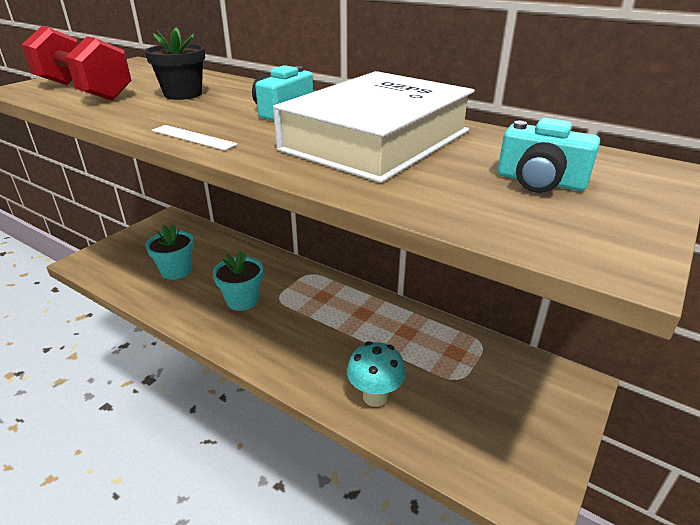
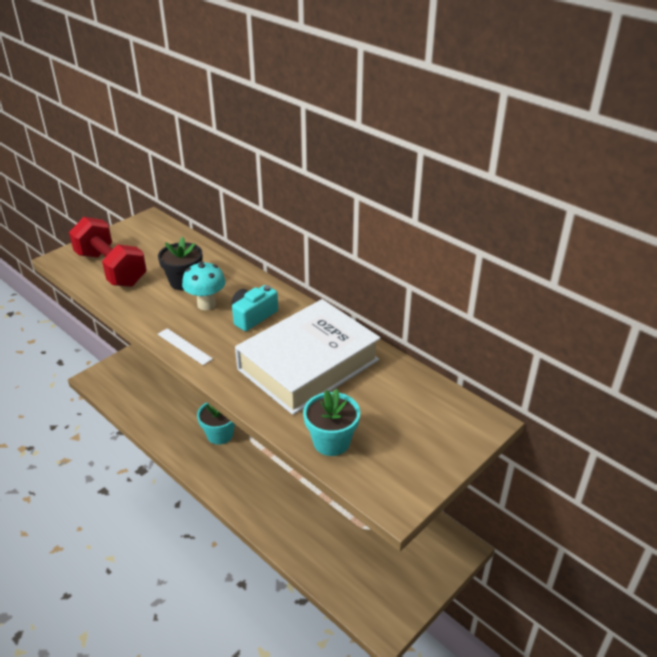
camera: 10 degrees right, 5 degrees up
turquoise flower pot [146,225,194,280] -> turquoise flower pot moved to [303,389,360,456]
turquoise mushroom [347,341,406,407] -> turquoise mushroom moved to [182,261,226,310]
turquoise camera [498,118,600,193] -> none

